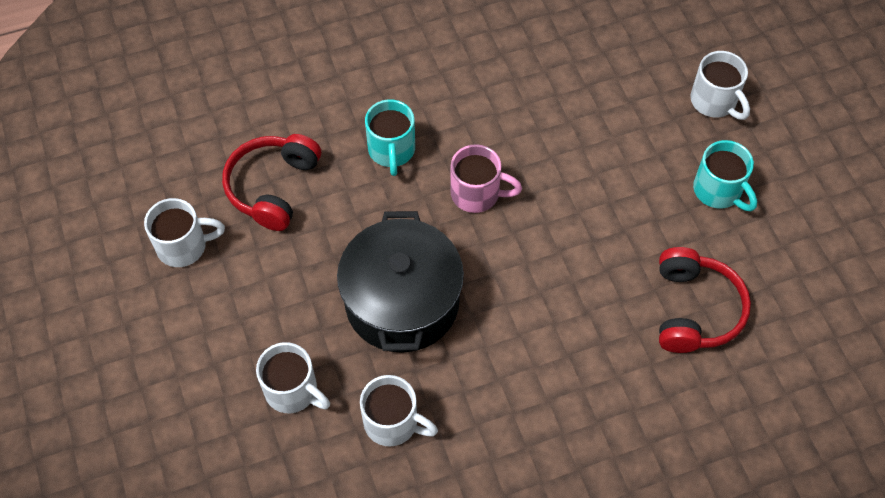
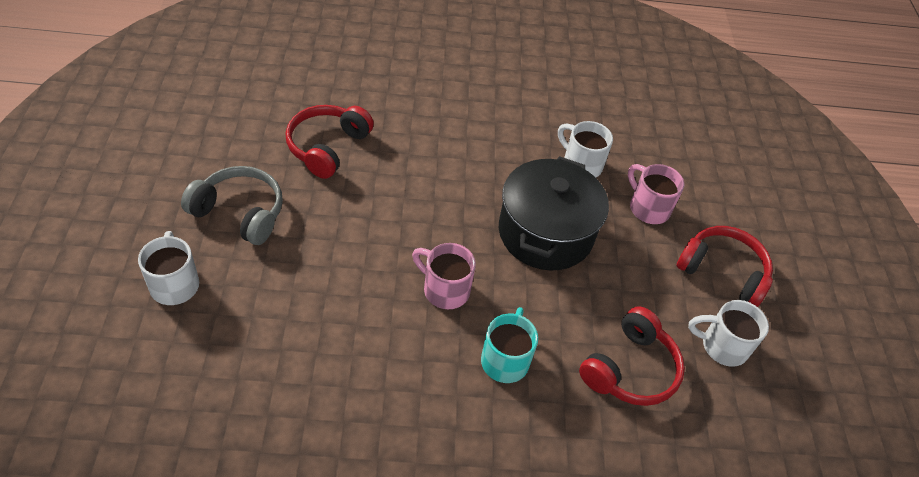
camera: 165 degrees left, 10 degrees down
white mug [256,342,330,413] -> pink mug [628,164,684,224]
turquoise mug [693,140,757,212] -> grey headphones [181,166,283,245]
none -> red headphones [676,226,773,307]

